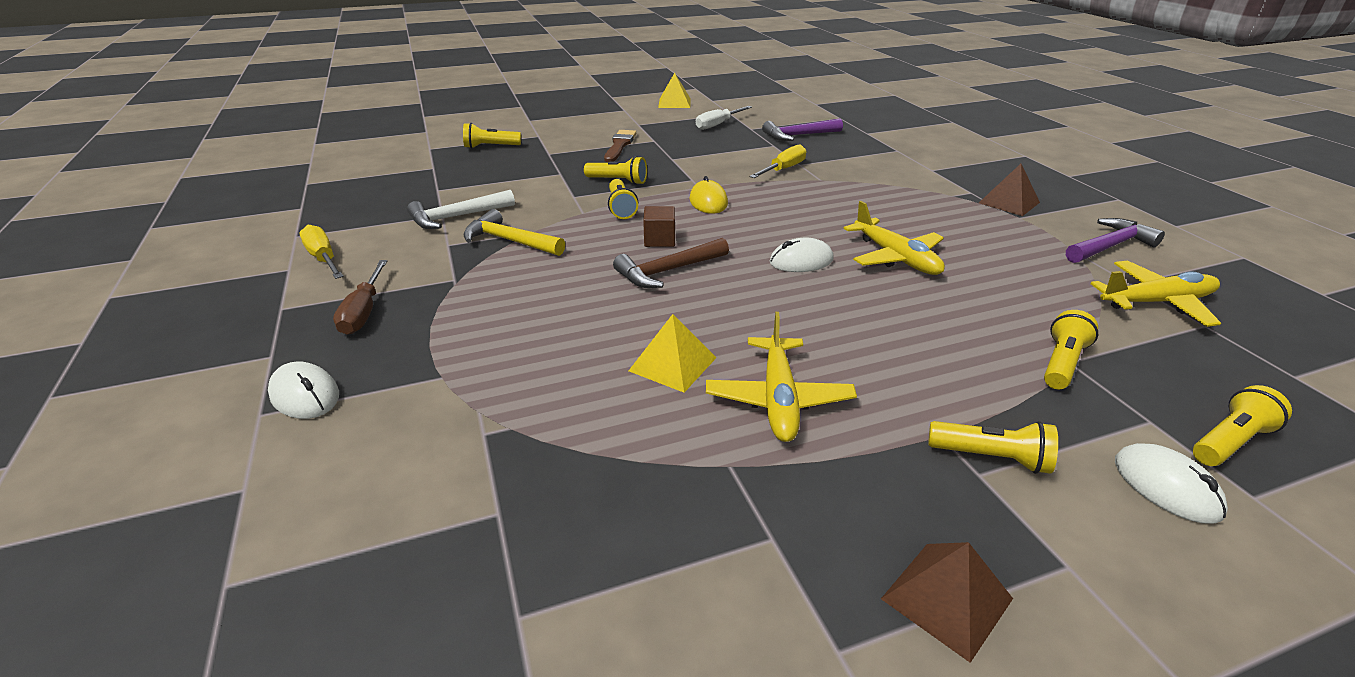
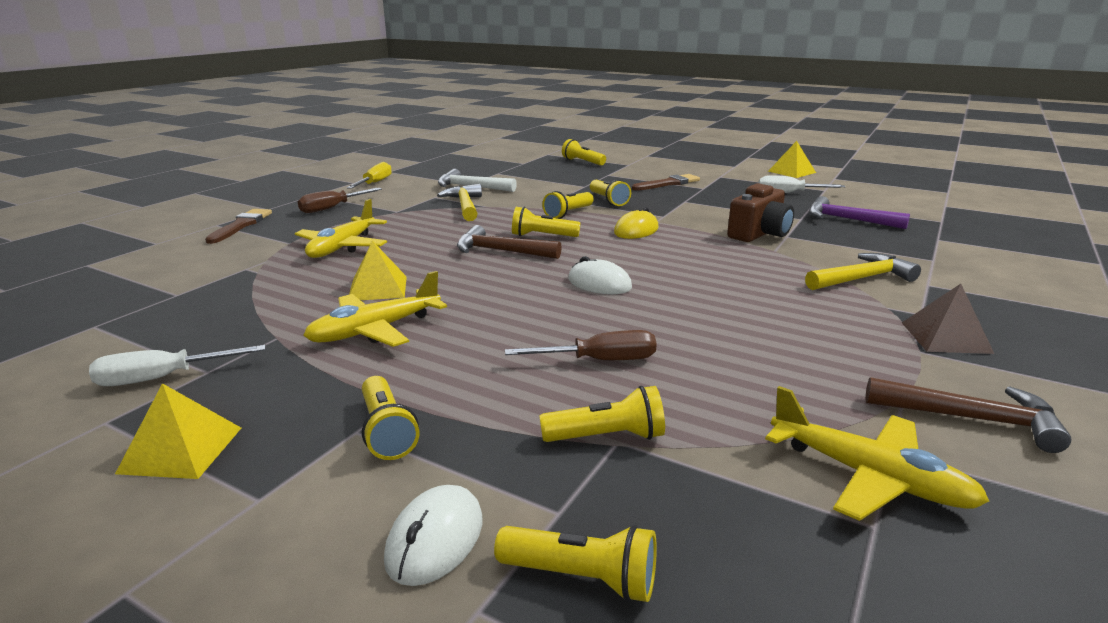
camera: 50 degrees right, 10 degrees down
white mouse [268,361,339,419] -> brown brush [205,209,272,244]
brown cube [643,206,675,247] -> yellow flashlight [512,207,581,237]
yellow screwdriver [749,144,806,178] -> brown camera [727,183,794,242]
yellow plane [843,201,945,275] -> yellow plane moved to [295,199,387,258]
brown pyramid [881,542,1013,663] -> yellow pyramid [115,383,241,479]
purple hammer [1066,218,1165,263] -> brown hammer [866,377,1071,453]
none -> white screwdriver [89,345,266,386]
none -> brown screwdriver [505,330,657,360]
none -> yellow hammer [805,253,921,290]

